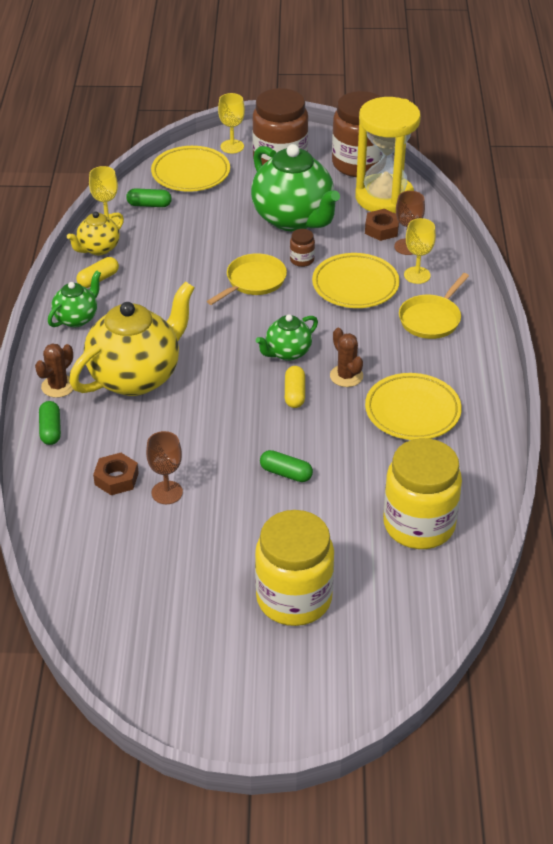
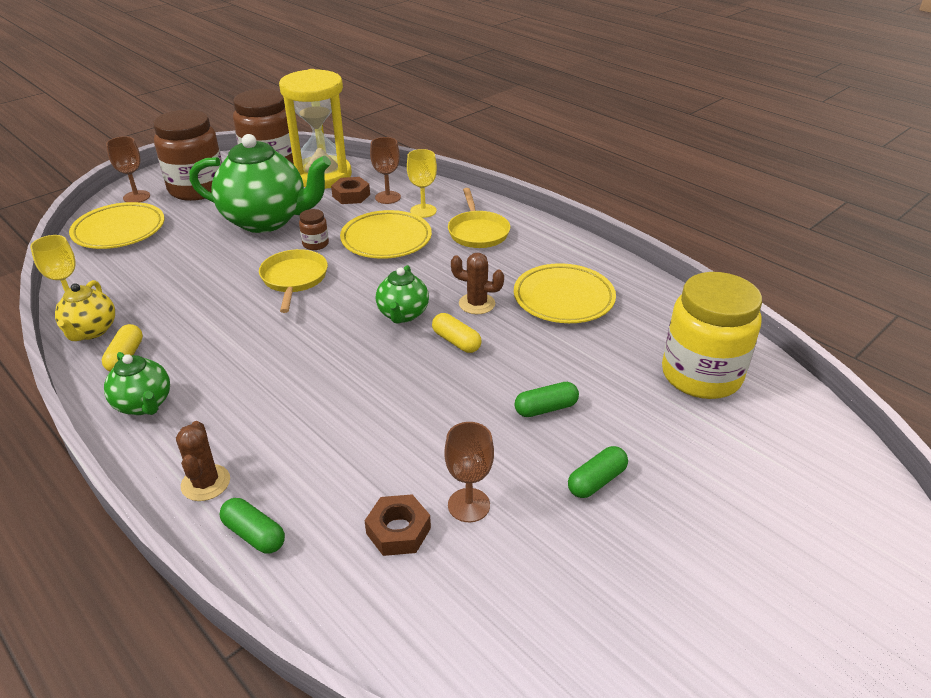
camera: 45 degrees left, 5 degrees down
green teapot [48,270,101,327] -> green teapot turned 150 degrees clockwise [104,352,170,415]
yellow teapot [69,281,195,396] -> none
green capsule [126,188,172,207] -> green capsule moved to [568,446,628,498]
yellow goblet [218,93,245,153] -> brown goblet [106,137,150,202]
yellow jar [255,510,334,626] -> none

